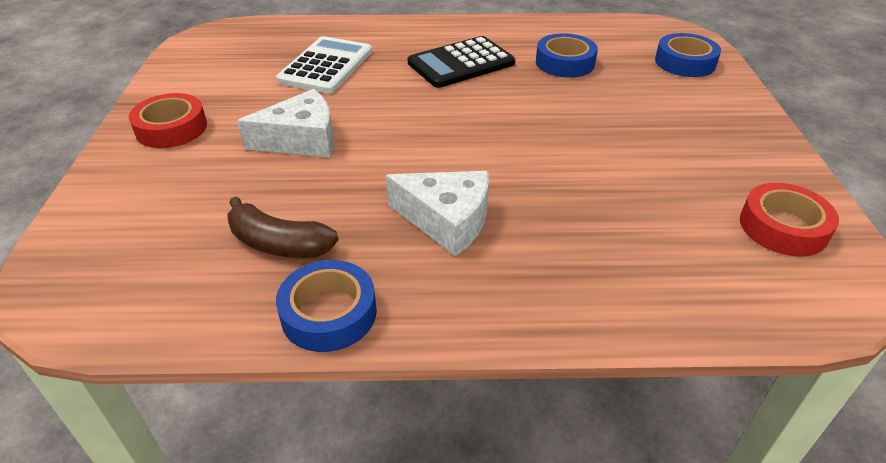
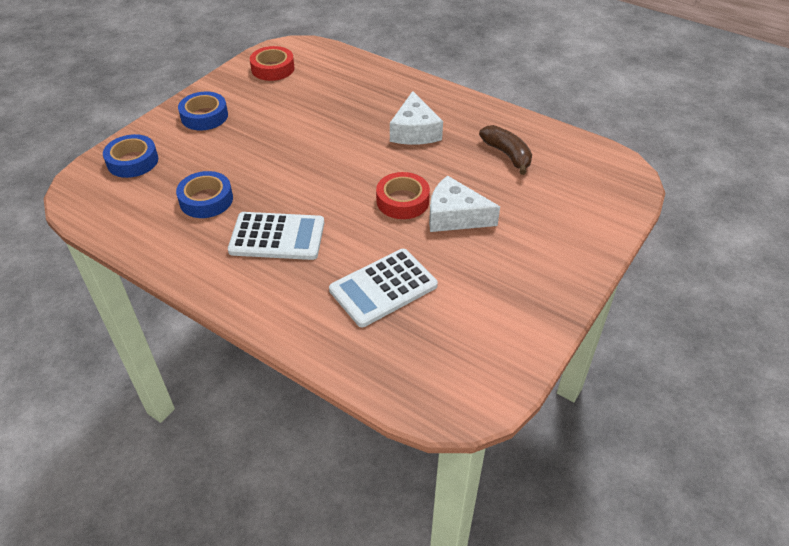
camera: 145 degrees left, 5 degrees up
red tape [129,93,207,148] -> red tape moved to [376,172,430,219]
blue tape [276,260,377,352] -> blue tape moved to [178,92,228,130]
white cheese [386,171,489,256] -> white cheese turned 150 degrees counterclockwise [390,91,443,145]
black calculator [408,36,515,88] -> white calculator [228,212,324,260]

